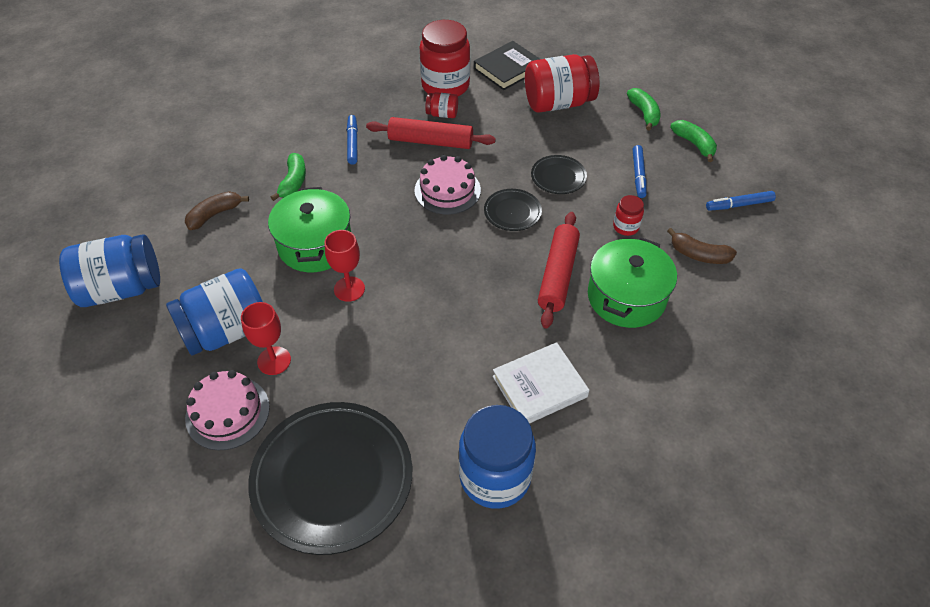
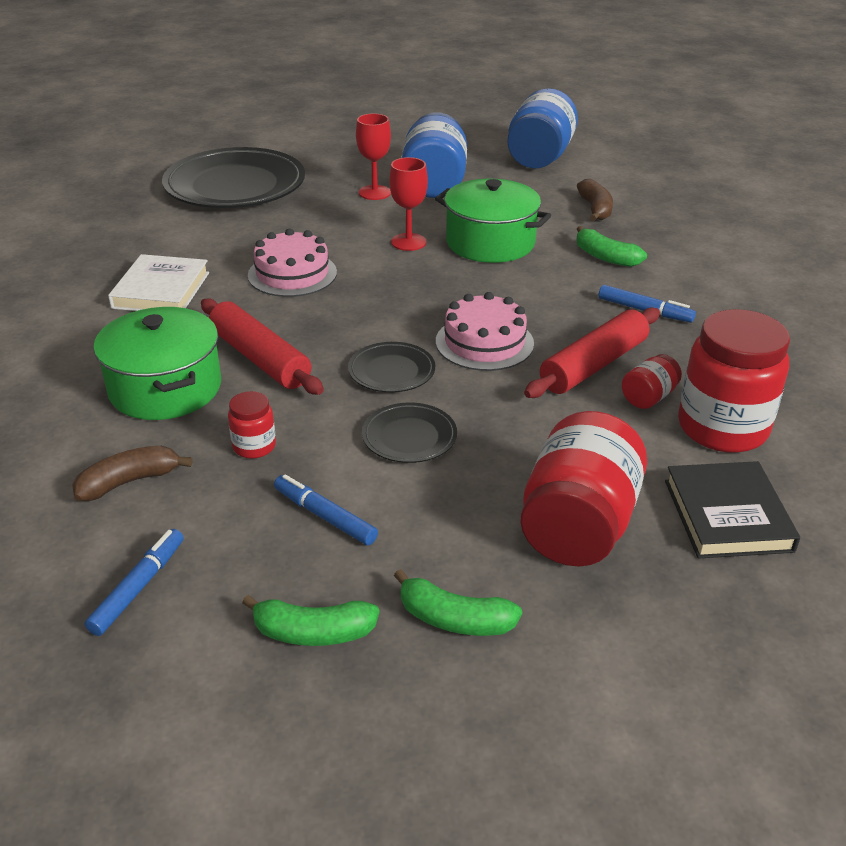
camera: 125 degrees right, 15 degrees down
pink cake [185,370,270,450] -> pink cake moved to [248,229,337,297]
blue jar [459,405,536,509] -> none

